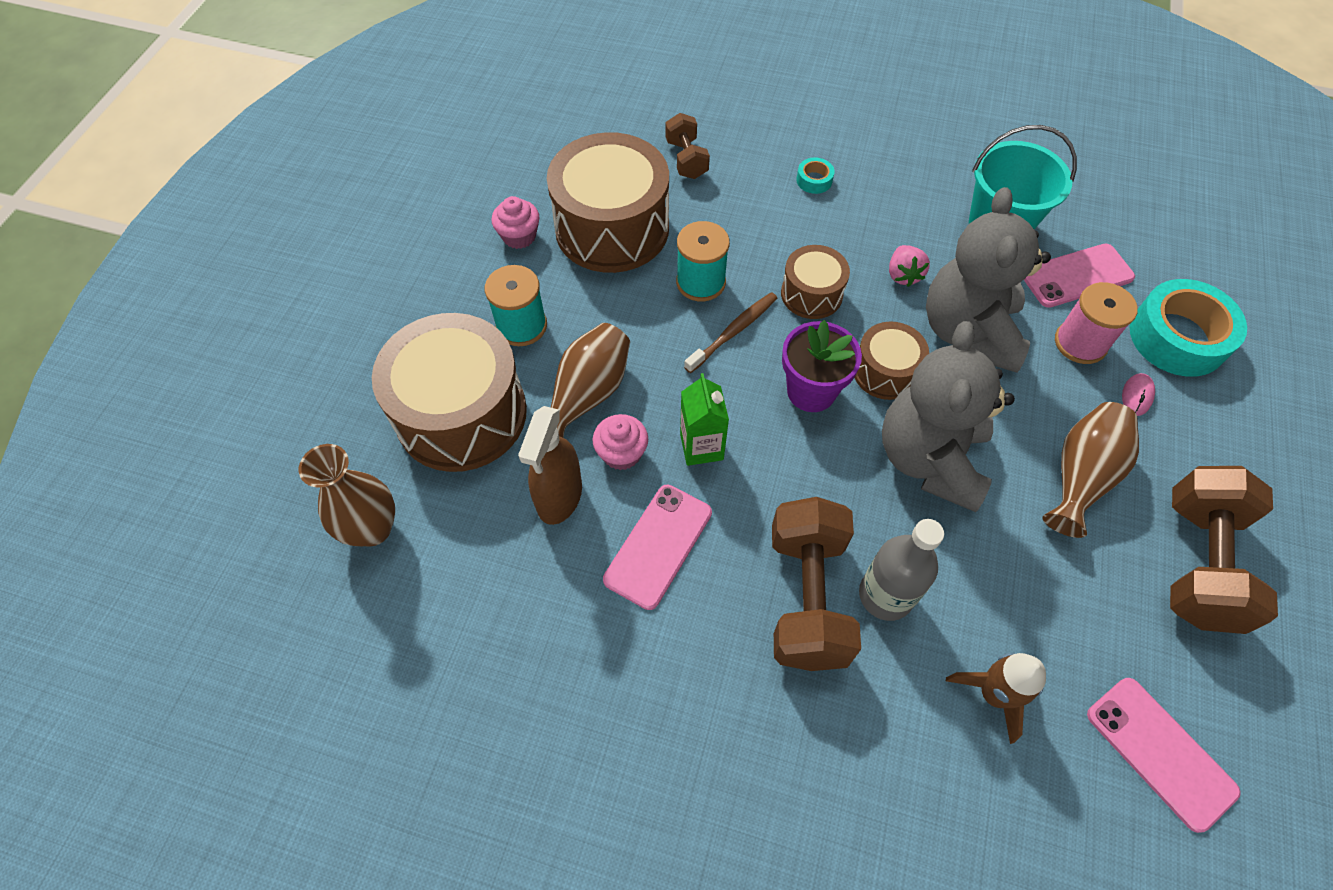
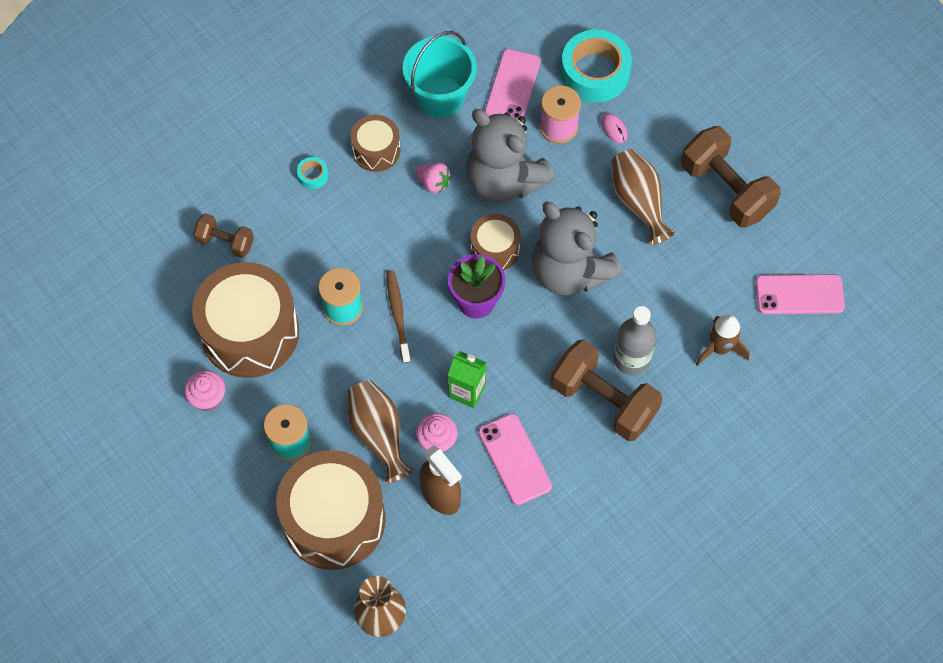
camera: 55 degrees left, 5 degrees up
brown drum [781,245,850,319] -> brown drum moved to [351,115,401,172]

